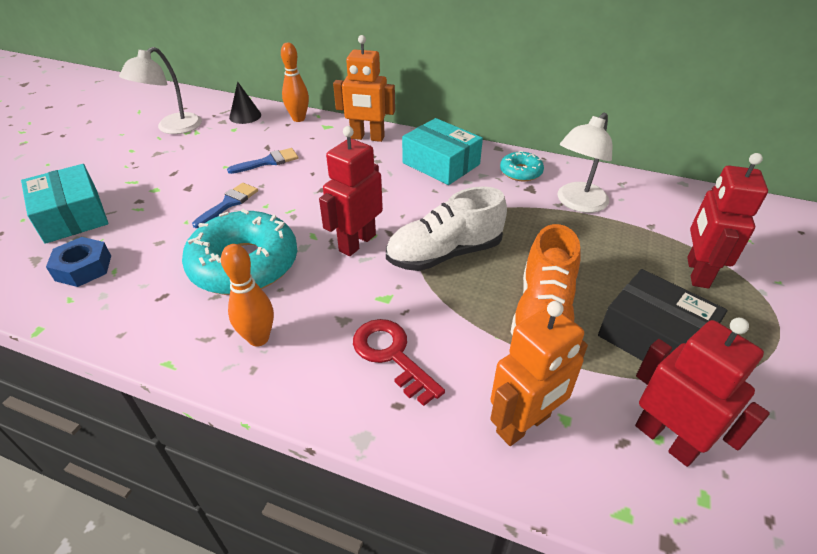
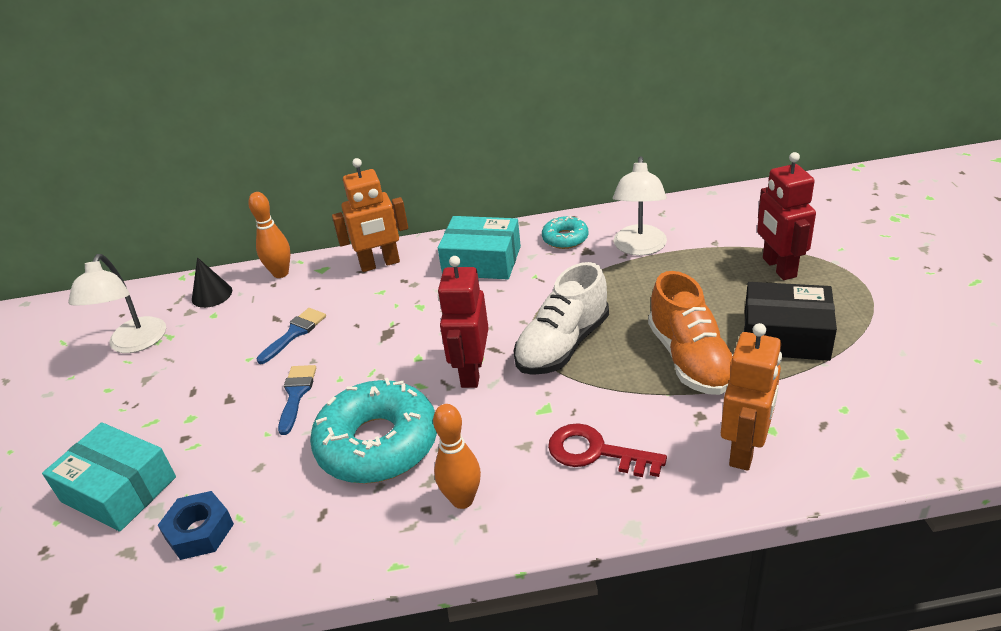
camera: 25 degrees left, 5 degrees down
red robot [635,318,770,467] -> none

